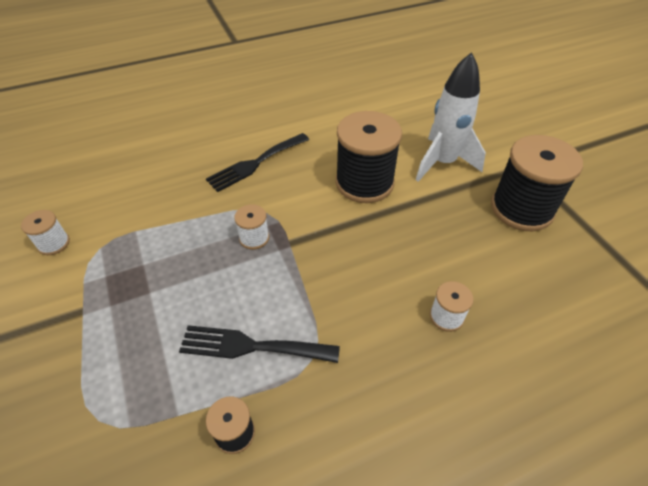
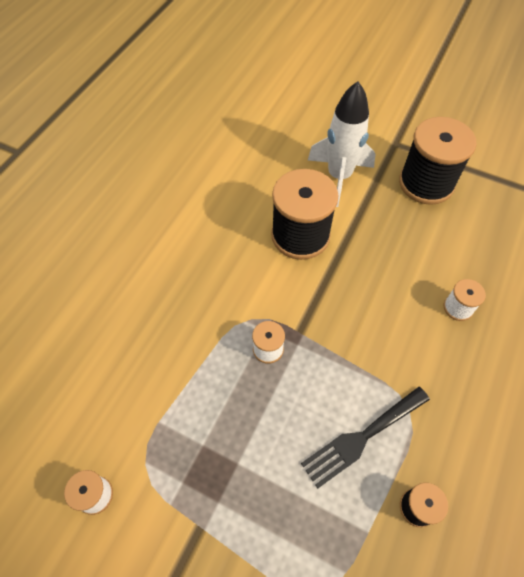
camera: 40 degrees left, 10 degrees up
black fork [206,133,309,192] -> none

